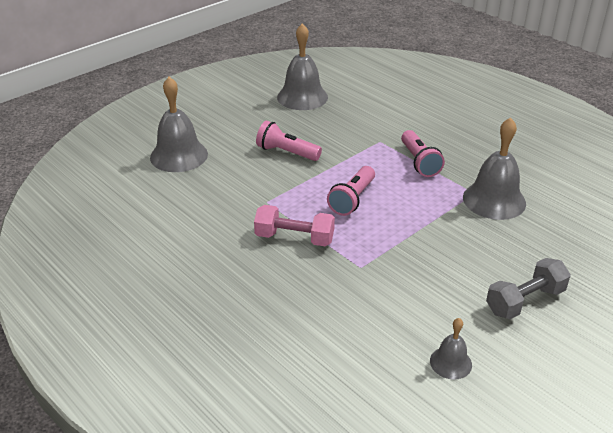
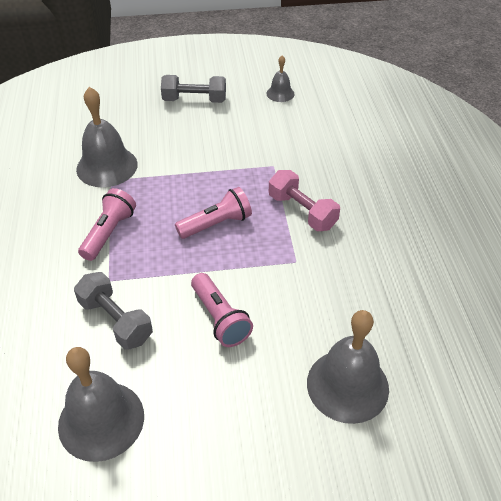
camera: 145 degrees left, 10 degrees up
none -> grey dumbbell [74,272,153,350]

